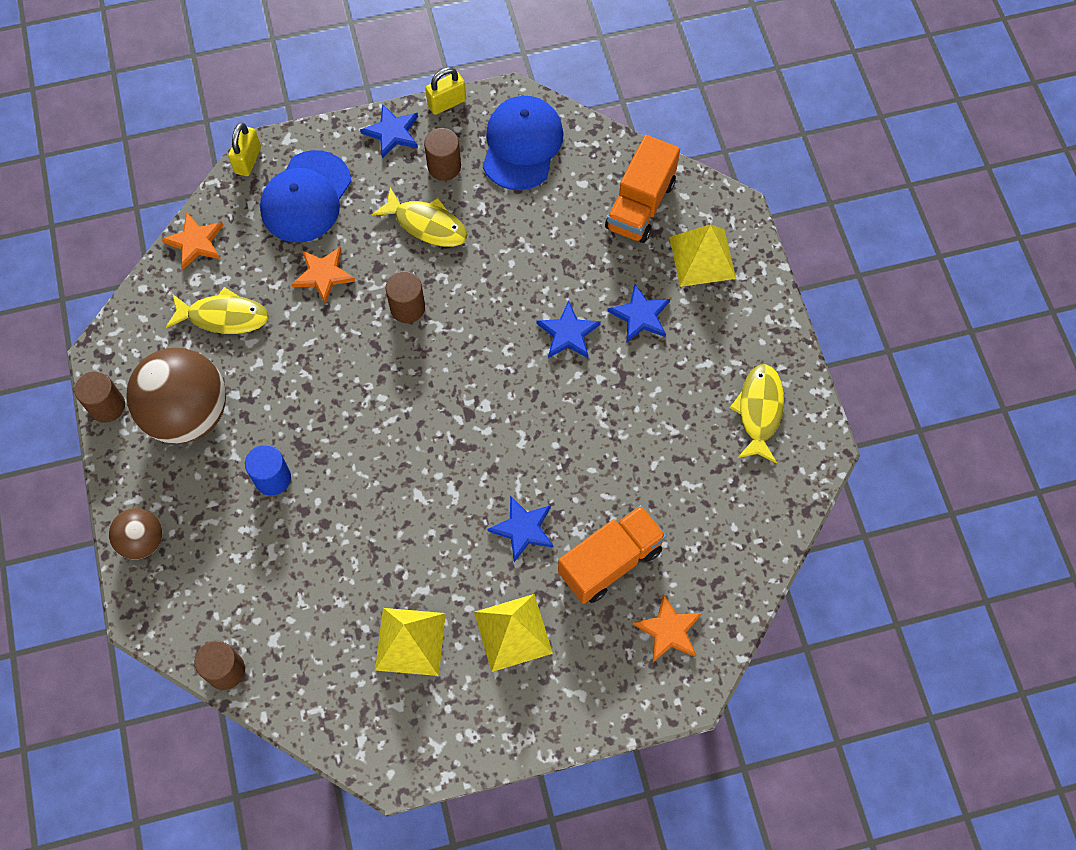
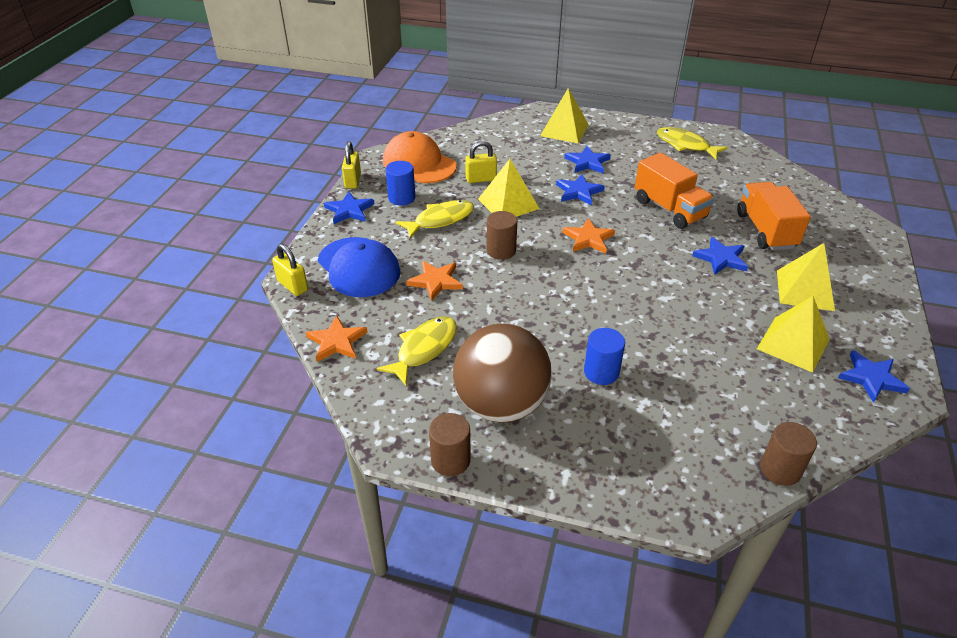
camera: 60 degrees left, 25 degrees down
brown ball [109,508,162,560] -> none
brown cylinder [424,128,461,181] -> blue cylinder [385,161,415,206]
blue cap [483,96,564,190] -> orange cap [383,131,457,183]
orange truck [605,135,680,243] -> orange truck moved to [635,152,714,229]
orange star [633,593,702,662] -> orange star moved to [562,218,615,253]
none -> yellow padlock [465,141,497,183]
none -> yellow pyramid [478,159,540,217]
none -> blue star [838,350,910,403]

